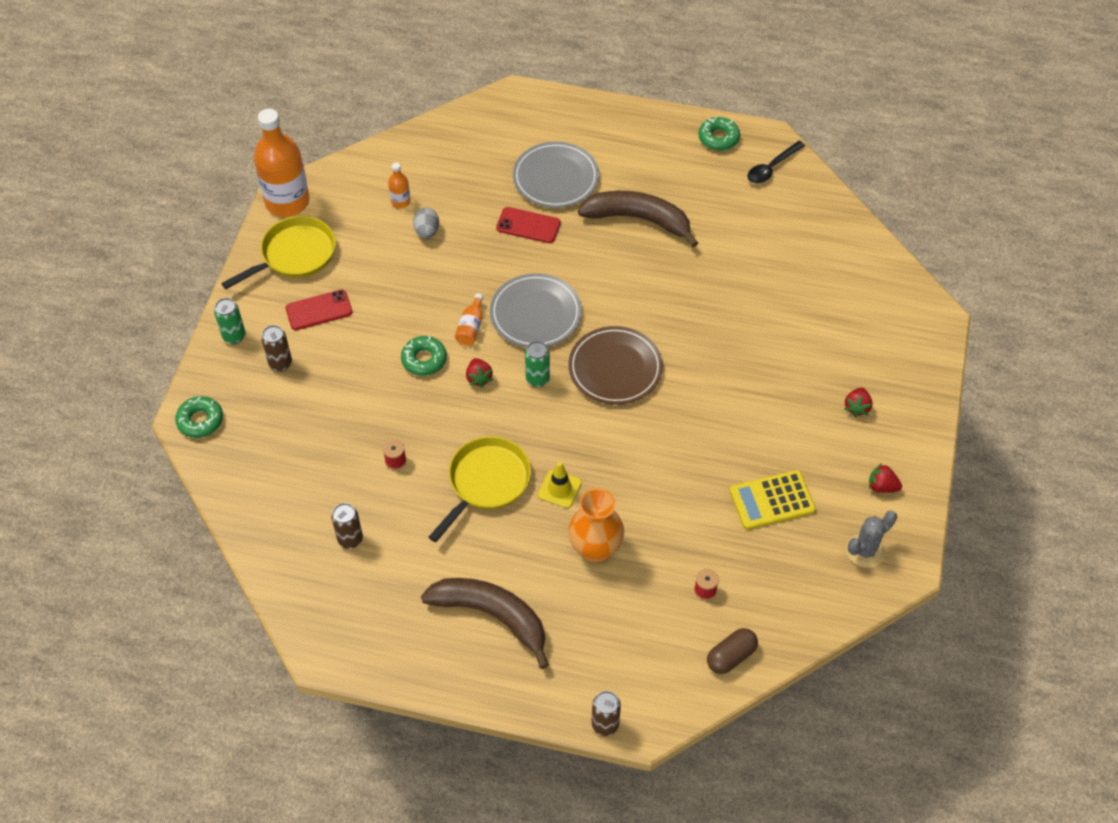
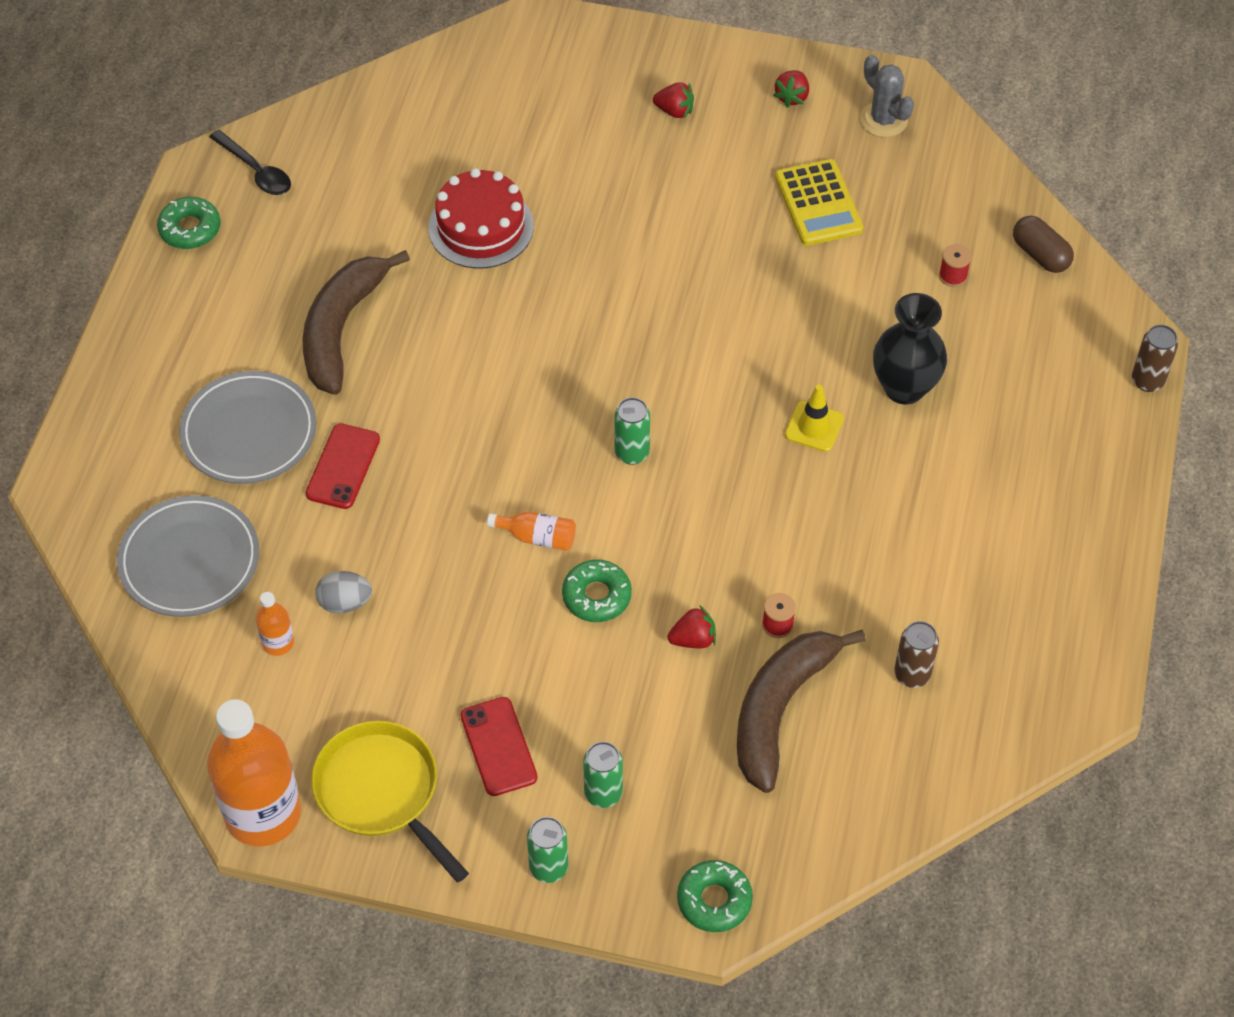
camera: 90 degrees left, 0 degrees up
brown can [261,325,292,372] -> green can [583,742,623,808]
brown banana [421,578,549,669] -> brown banana moved to [737,630,866,793]
yellow pan [429,436,531,542] -> none
red strawberry [466,358,493,388] -> red strawberry moved to [668,606,716,648]
grey plate [490,273,582,347] -> grey plate moved to [117,495,259,617]
brown plate [568,326,663,405] -> none
orange vase [568,488,624,563] -> black vase [873,293,947,405]
none -> red cake [428,168,534,269]

